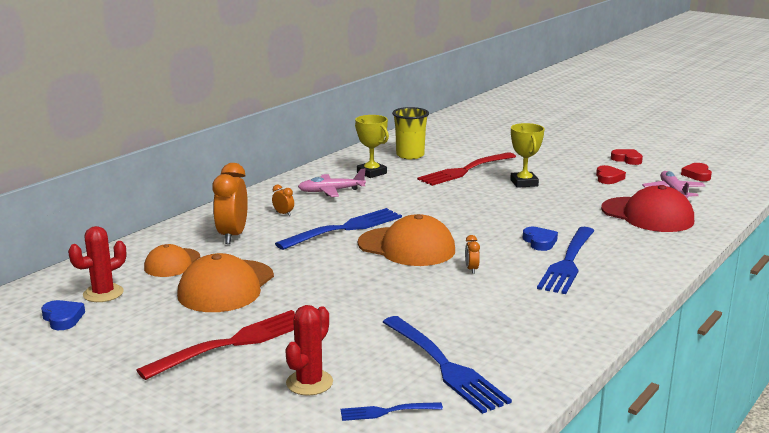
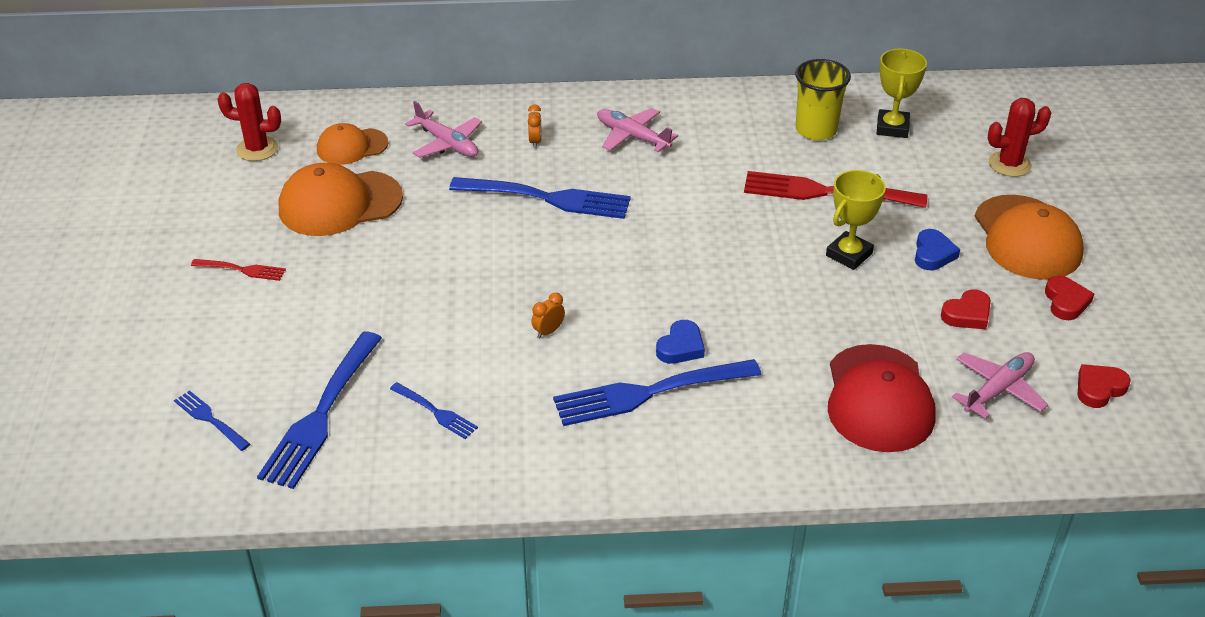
camera: 50 degrees right, 20 degrees up
blue heart [41,300,85,330] -> blue heart moved to [915,229,960,270]
red fork [136,310,295,380] -> red fork [191,259,286,281], size x0.49
orange clock [212,163,248,244] -> pink plane [405,101,482,158]
red cactus [285,305,333,396] -> red cactus moved to [988,98,1051,177]
yellow trophy [355,115,389,178] -> yellow trophy moved to [877,49,927,138]
orange cap [358,214,455,266] -> orange cap moved to [974,195,1084,280]
none -> blue fork [390,382,478,439]

